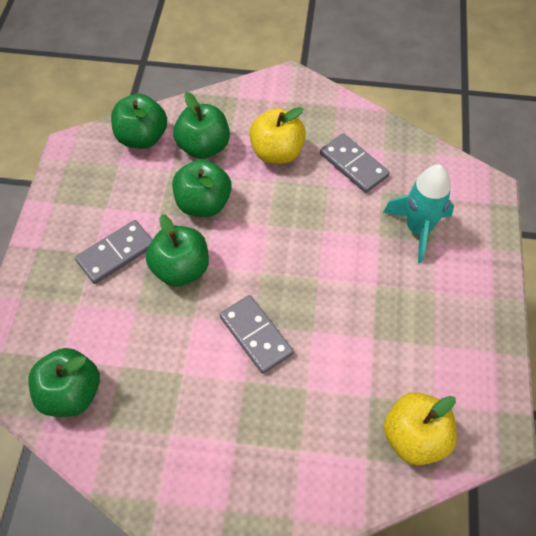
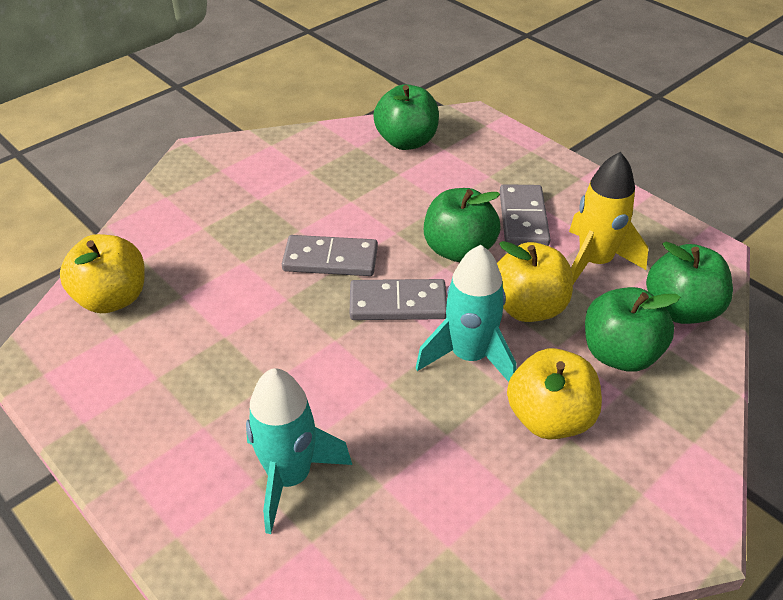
camera: 130 degrees right, 15 degrees down
green apple [172,159,232,217] -> yellow apple [497,241,573,322]
grey domino [320,133,389,193] -> grey domino moved to [350,279,447,320]
none -> turquoise rocket [416,245,516,382]
none -> yellow rocket [569,152,648,284]

